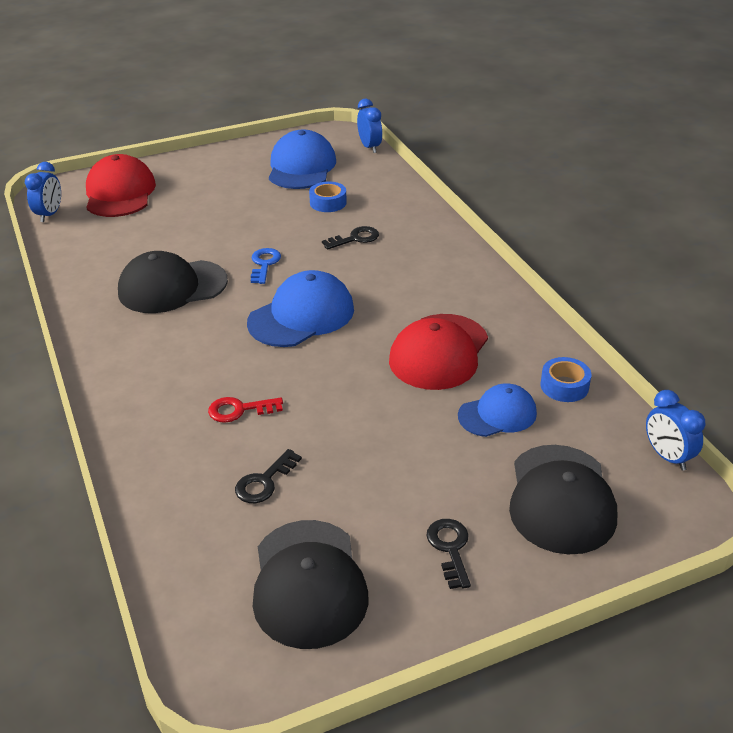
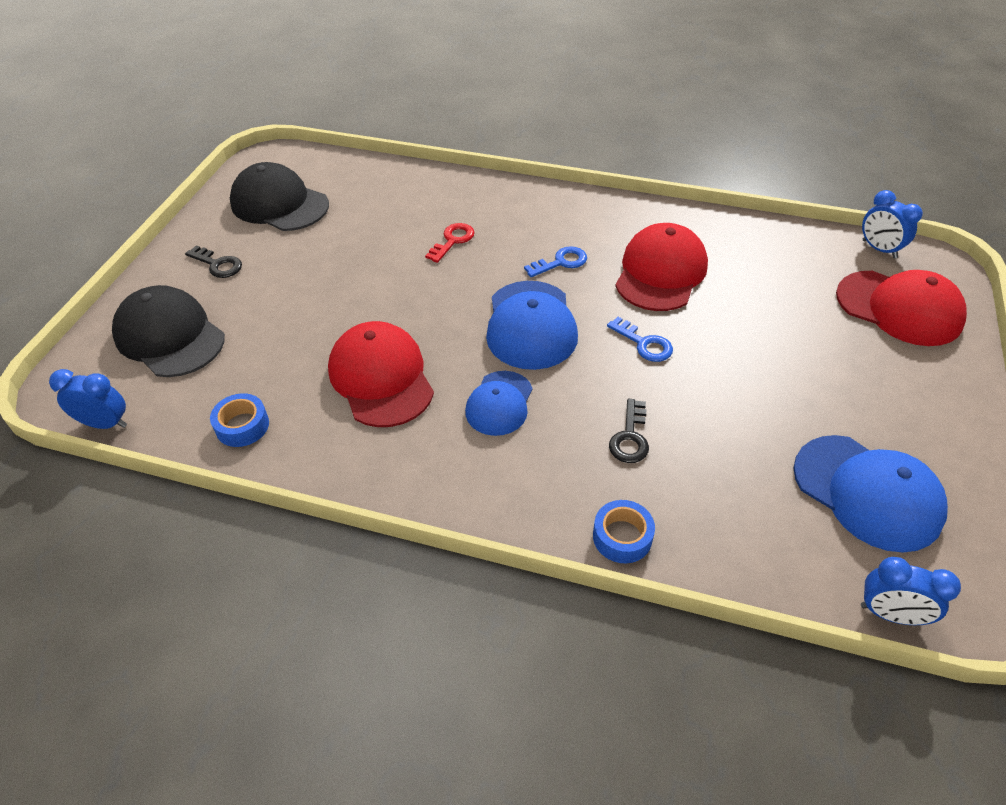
camera: 130 degrees right, 10 degrees up
black cap [118,251,228,313] -> red cap [615,223,708,311]
black key [235,449,302,503] -> none
blue tape [309,181,347,212] -> blue tape moved to [593,500,655,563]
blue cap [458,383,537,437] -> blue cap moved to [465,371,533,436]
none -> blue key [524,246,587,277]

